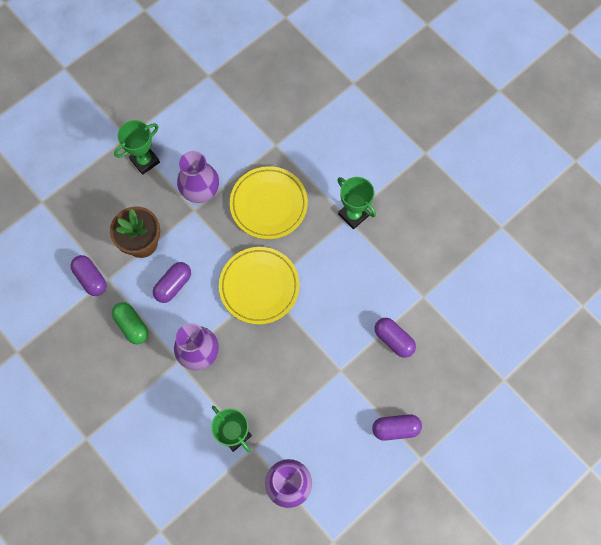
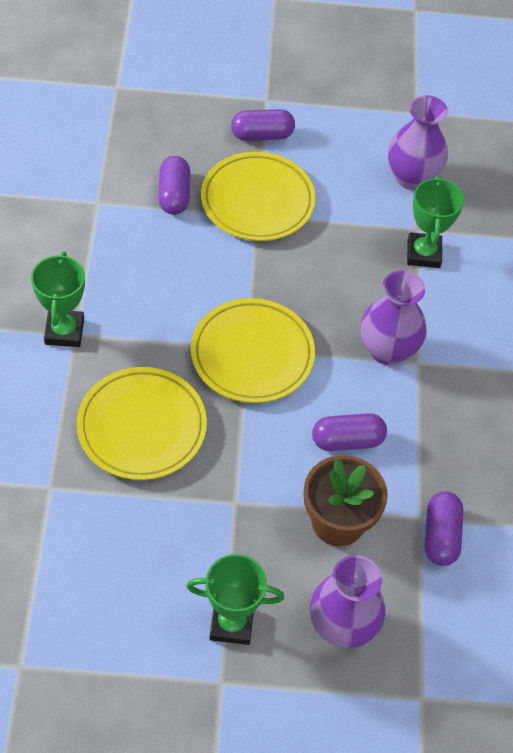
camera: 140 degrees left, 15 degrees down
green capsule [112,302,148,344] -> none
purple vase [177,151,219,203] -> purple vase moved to [310,555,386,648]
purple capsule [372,414,422,441] -> purple capsule turned 45 degrees counterclockwise [231,109,295,141]
none -> yellow plate [201,152,316,241]

